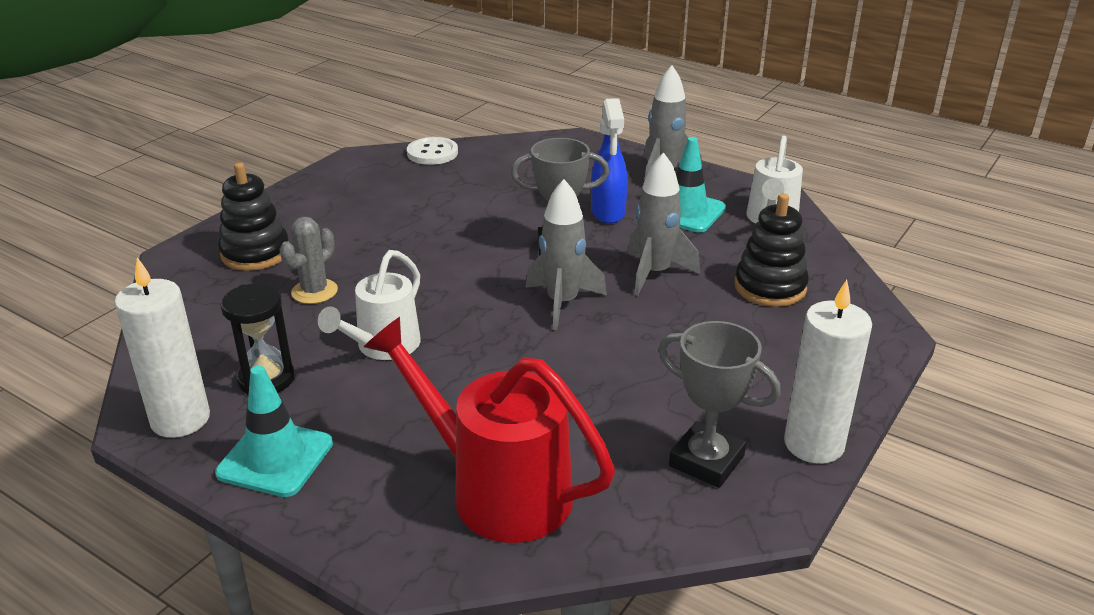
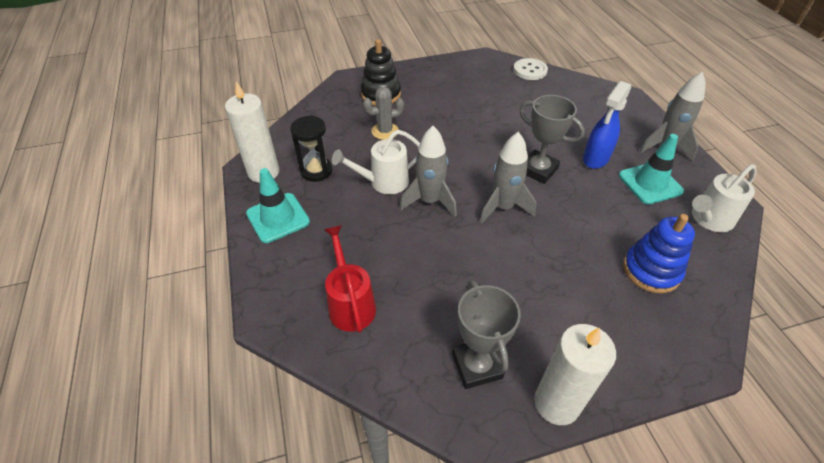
camera: 40 degrees right, 15 degrees up
red watering can [364,317,615,543] -> red watering can [324,225,376,333], size x0.64
grey rocket [627,152,700,296] -> grey rocket moved to [400,126,457,216]
black stacking toy [734,193,809,307] -> blue stacking toy [623,214,695,293]

